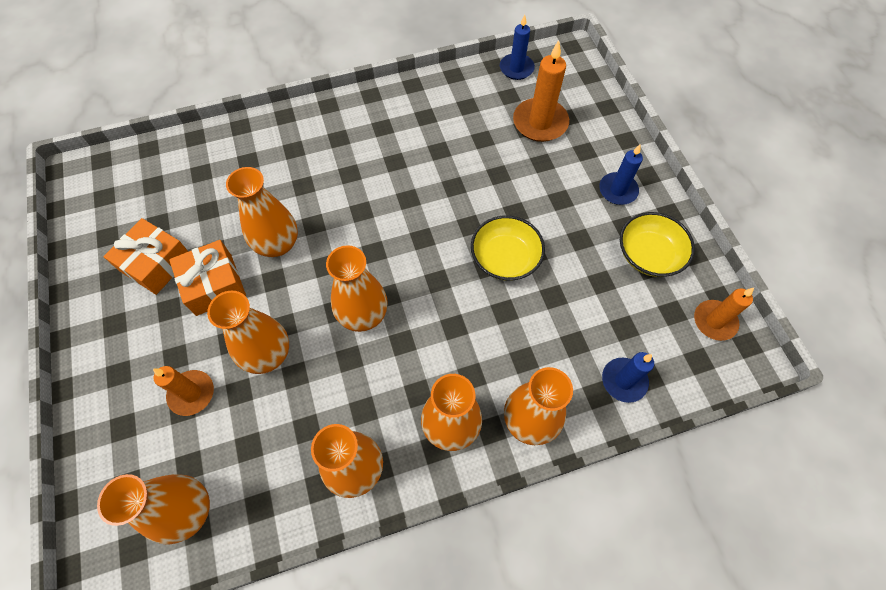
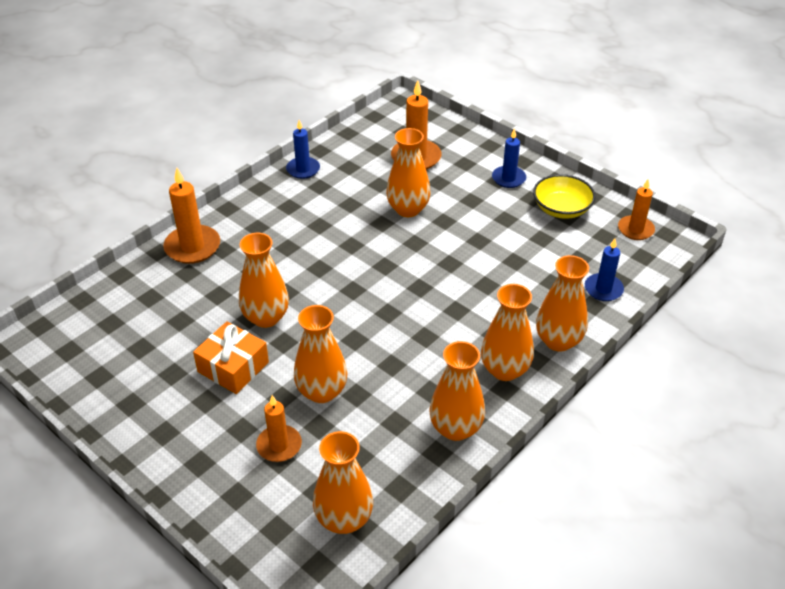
camera: 30 degrees left, 20 degrees down
orange gift [103,218,189,295] -> none
orange vase [326,245,388,332] -> orange vase moved to [386,128,430,217]
yellow bowl [471,215,545,281] -> none
blue candle [500,15,535,80] -> blue candle moved to [286,120,320,179]
none -> orange candle [163,168,220,264]

